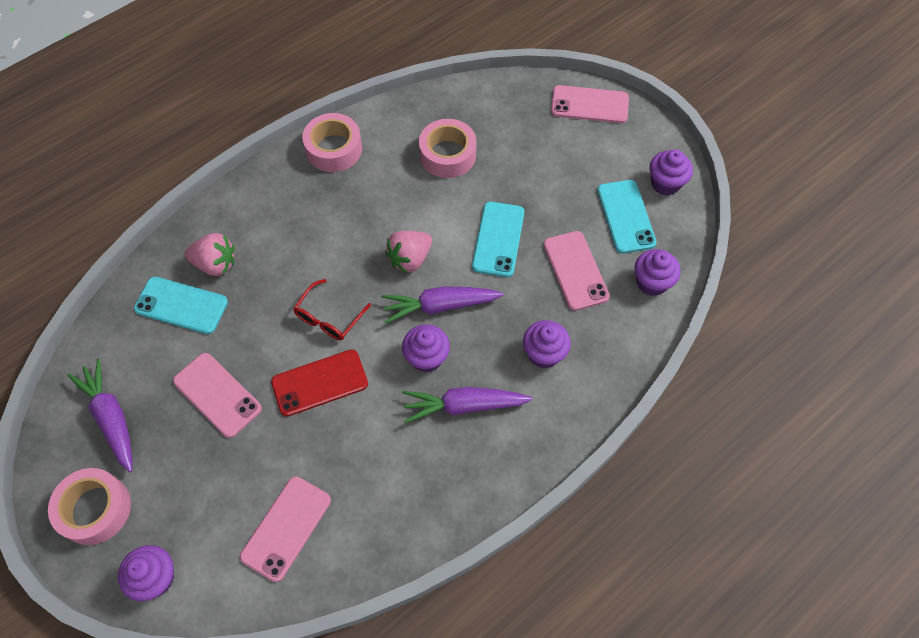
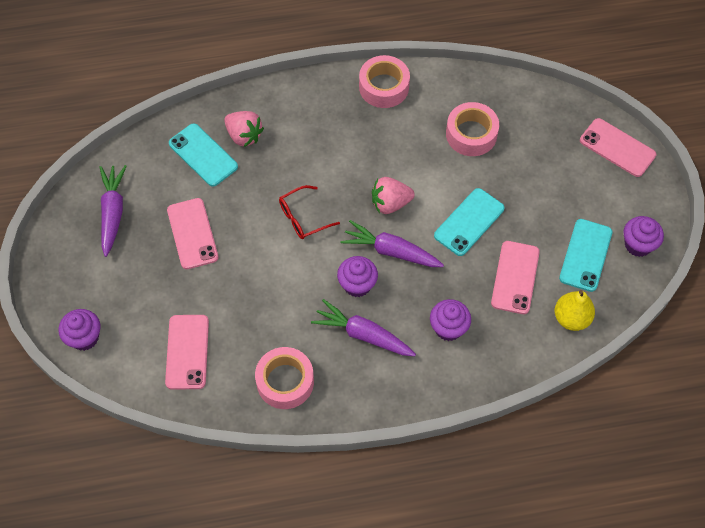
camera: 30 degrees right, 0 degrees up
pink tape [48,468,131,545] -> pink tape moved to [255,347,314,409]
pink phone [240,476,331,582] -> pink phone turned 60 degrees counterclockwise [165,315,209,390]
red phone [271,349,368,417] -> none
purple cupcake [634,249,681,296] -> yellow pear [555,290,595,331]

